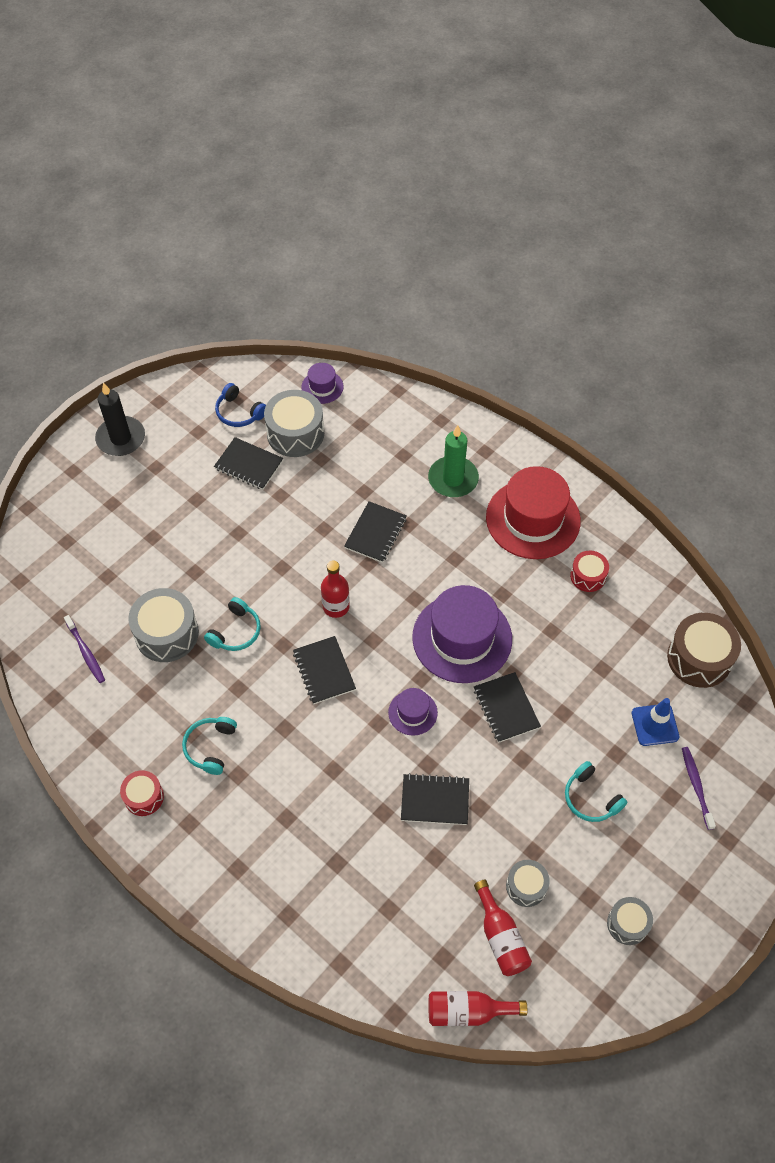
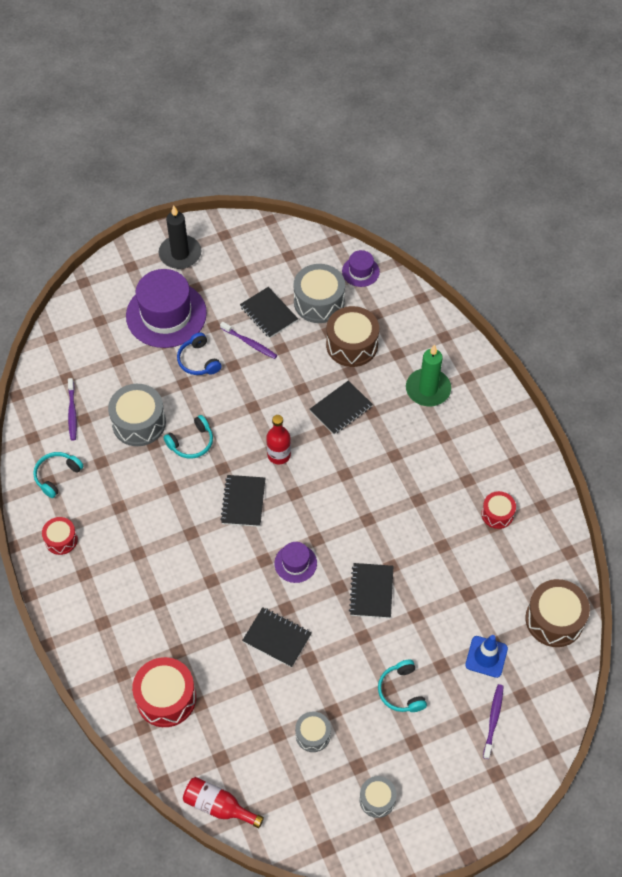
camera: 25 degrees right, 0 degrees up
turquoise headphones [182,717,237,775] -> turquoise headphones moved to [33,452,84,498]
blue headphones [215,383,266,427] -> blue headphones moved to [177,332,222,375]
purple hat [412,585,512,683] -> purple hat moved to [126,269,207,348]
red bottle [474,880,532,976] -> none
red hat [486,466,581,559] -> none
none -> red drum [132,657,196,727]
none -> purple toothbrush [220,322,277,359]
none -> brown drum [326,306,379,367]

